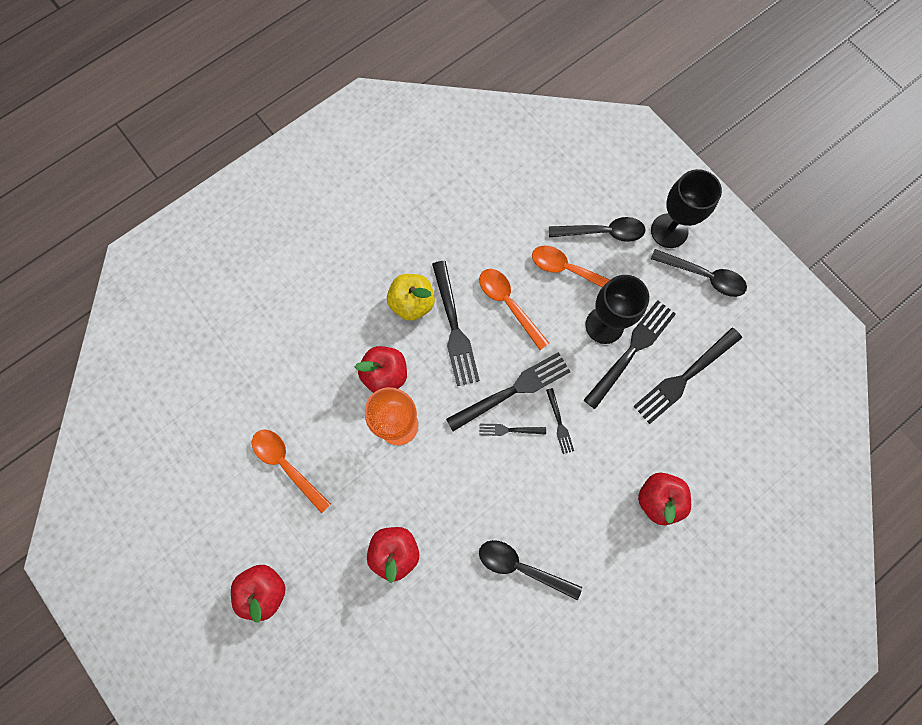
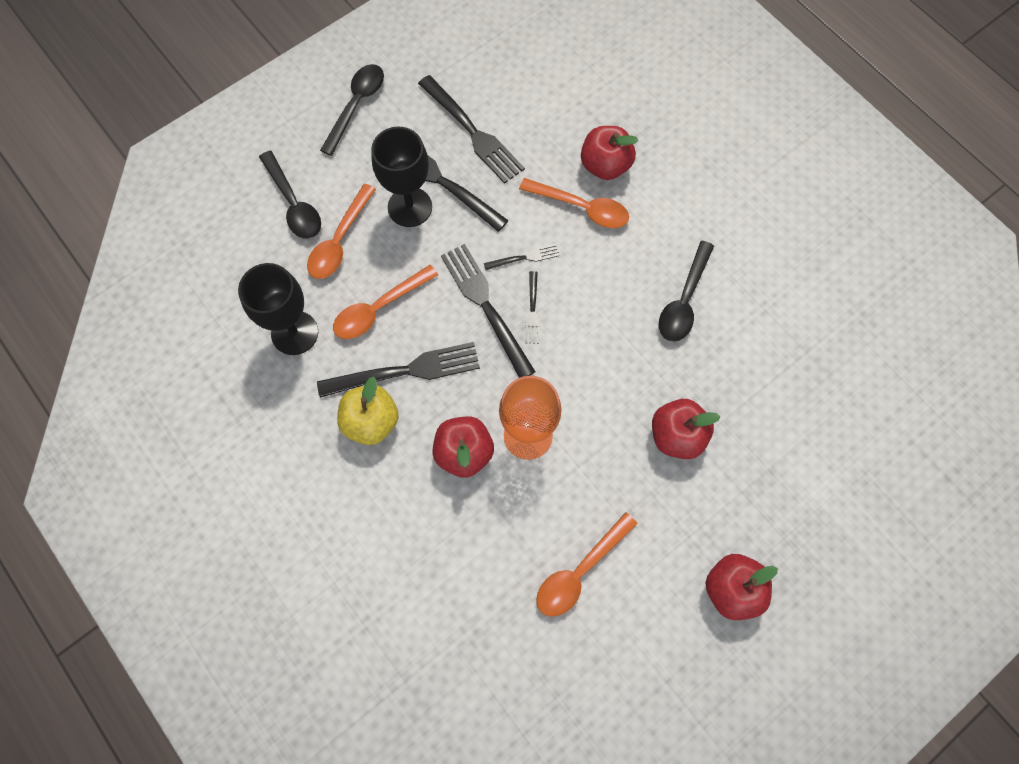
camera: 90 degrees left, 5 degrees down
black spoon [549,217,646,242] -> black spoon turned 150 degrees clockwise [259,151,321,239]
black goblet [651,169,722,248] -> black goblet moved to [238,263,318,355]
none -> orange spoon [519,178,629,228]

